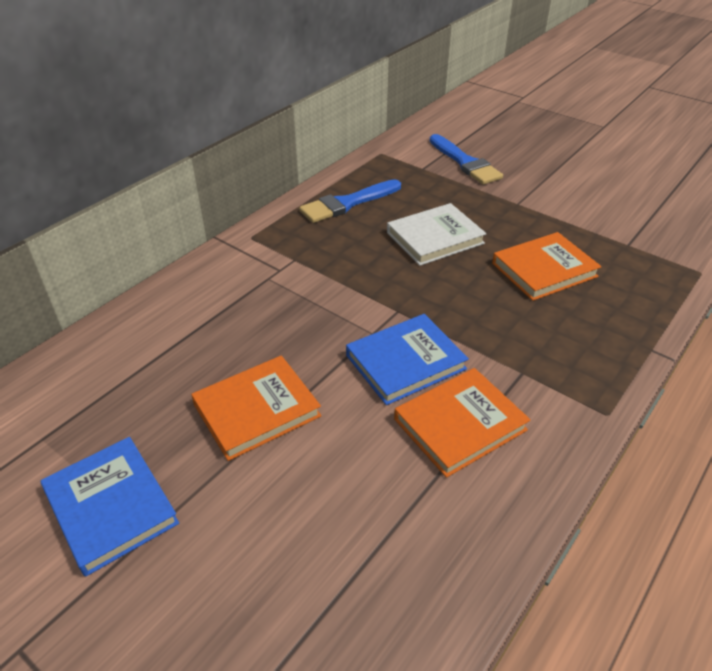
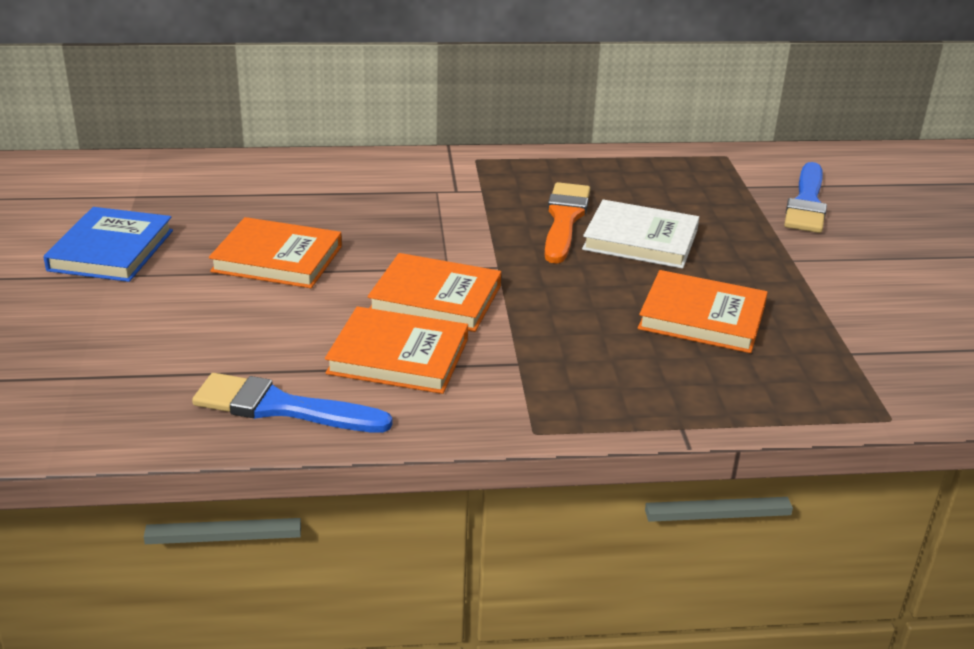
camera: 45 degrees right, 10 degrees down
blue brush [299,179,401,223] -> blue brush moved to [192,373,392,433]
blue book [346,314,469,405] -> orange book [367,253,501,332]
none -> orange brush [544,182,590,263]

